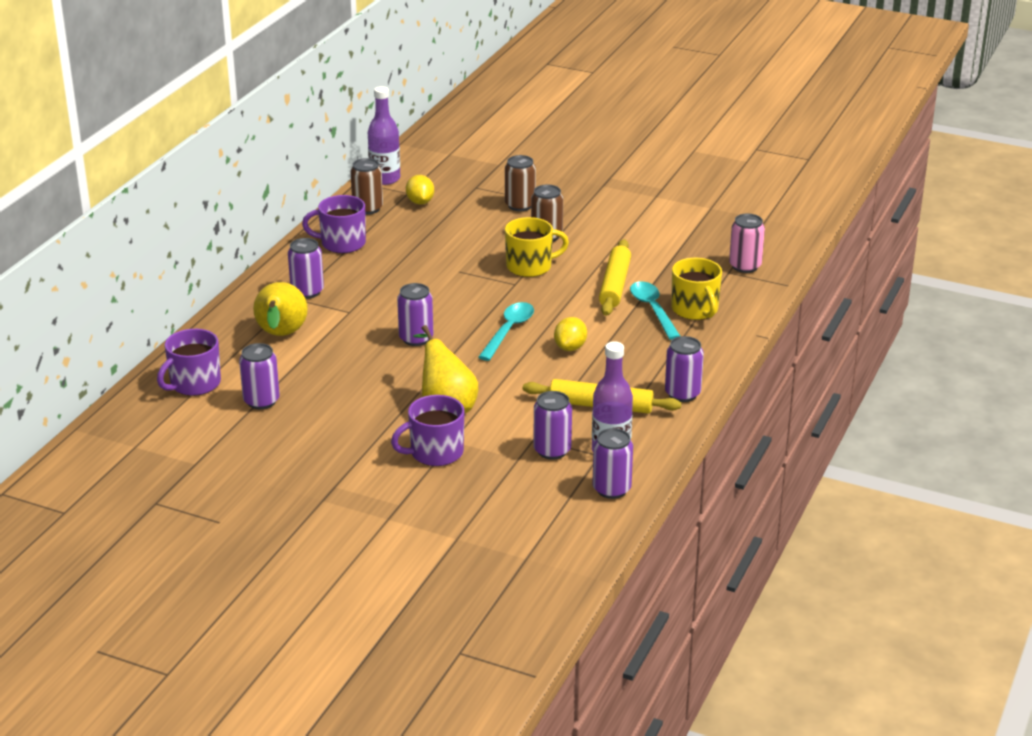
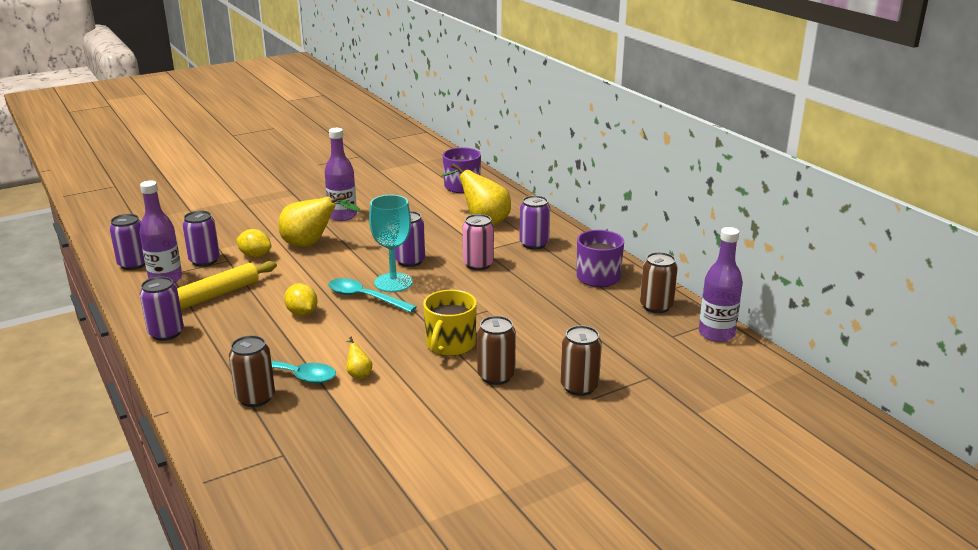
camera: 125 degrees right, 5 degrees down
purple can [239,343,280,409] -> none
purple mug [391,395,465,466] -> none
yellow lemon [406,175,434,205] -> yellow lemon moved to [236,229,271,257]
turquoise spoon [478,302,534,361] -> turquoise spoon turned 150 degrees clockwise [328,278,417,313]
yellow rolling pin [599,239,631,316] -> yellow pear [346,337,372,379]
yellow mug [671,258,722,320] -> brown can [229,335,275,407]
pink can [729,214,765,273] -> pink can moved to [463,214,494,270]
none -> purple bottle [325,128,357,221]
none -> turquoise goblet [369,195,413,292]

